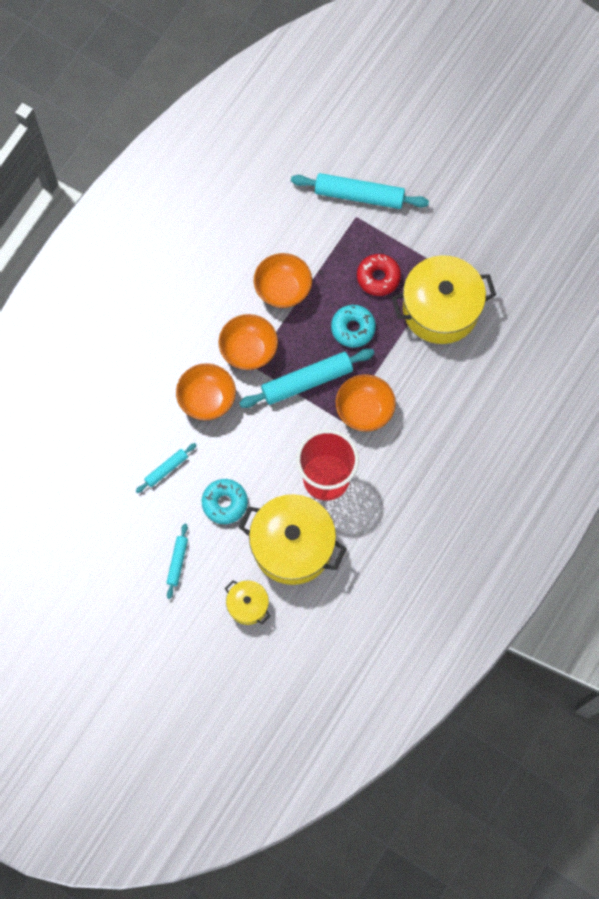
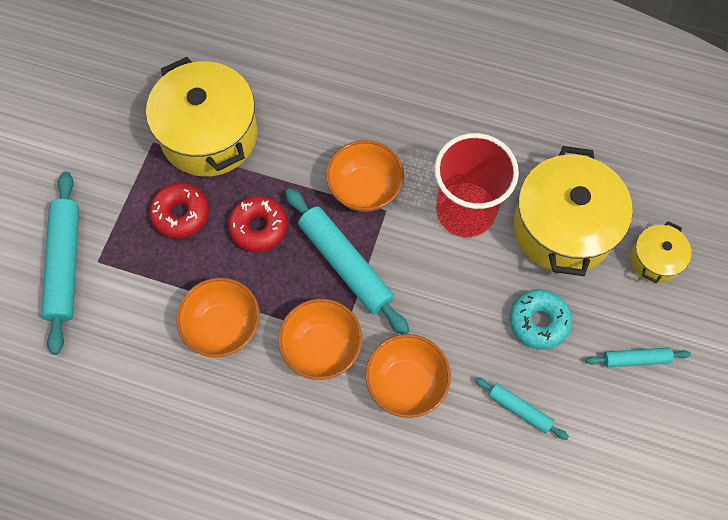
camera: 105 degrees left, 5 degrees down
turquoise donut [331,305,376,348] -> red donut [228,196,288,252]

